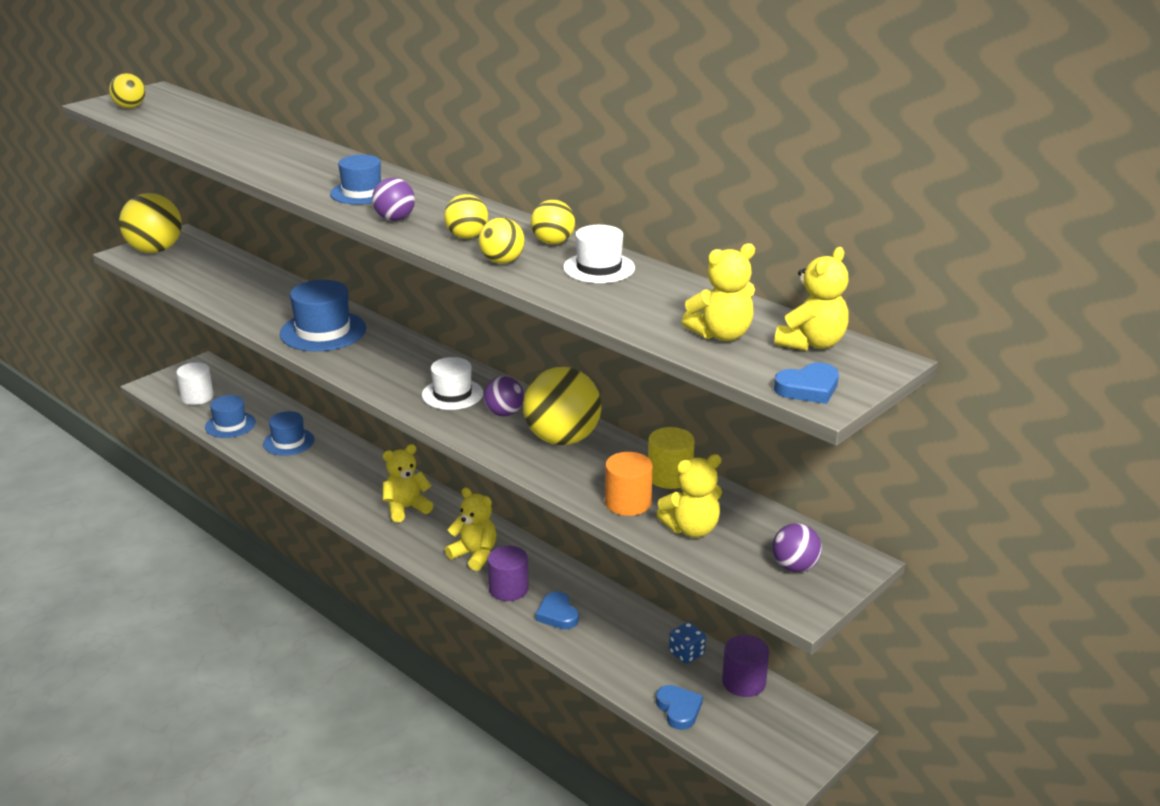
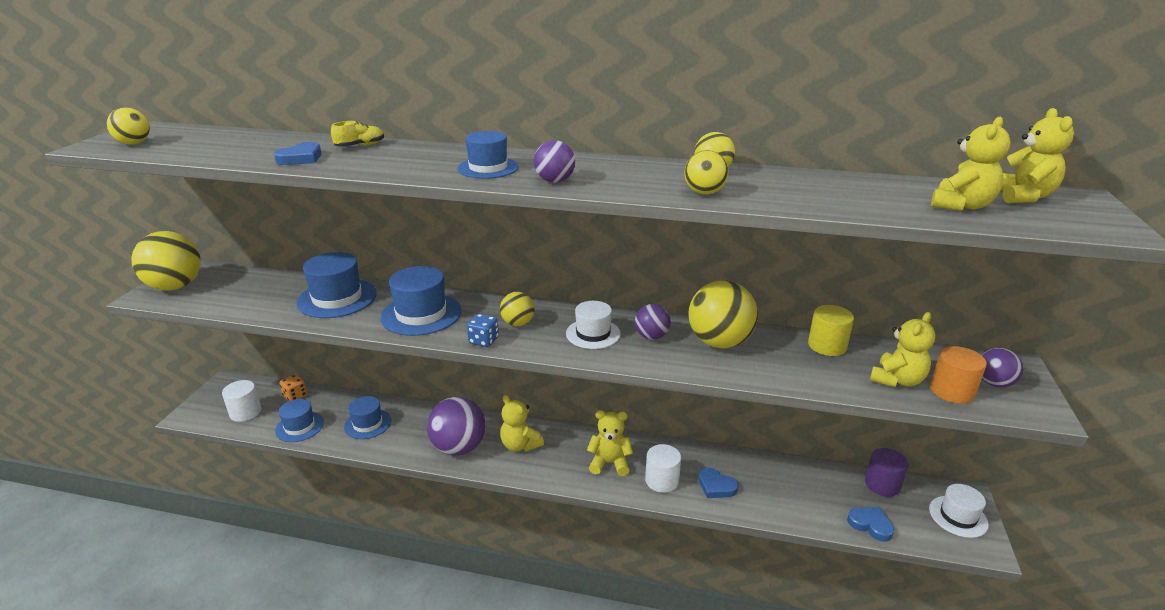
camera: 30 degrees left, 0 degrees up
yellow teddy bear [383,444,433,523] -> yellow teddy bear turned 75 degrees counterclockwise [500,395,544,452]
yellow ball [444,194,488,239] -> yellow ball moved to [500,292,535,326]
purple cylinder [488,546,529,601] -> white cylinder [645,444,681,493]
white hat [563,225,635,283] -> white hat moved to [929,484,989,538]
orange cylinder [605,452,653,516] -> orange cylinder moved to [930,346,987,404]
blue dice [669,622,706,664] -> blue dice moved to [467,314,499,347]
blue heart [774,362,839,404] -> blue heart moved to [274,142,322,165]
none -> orange dice [279,374,307,401]
none -> blue hat [296,252,377,318]
none -> yellow shoe [331,121,384,147]
none -> purple ball [427,397,486,456]

